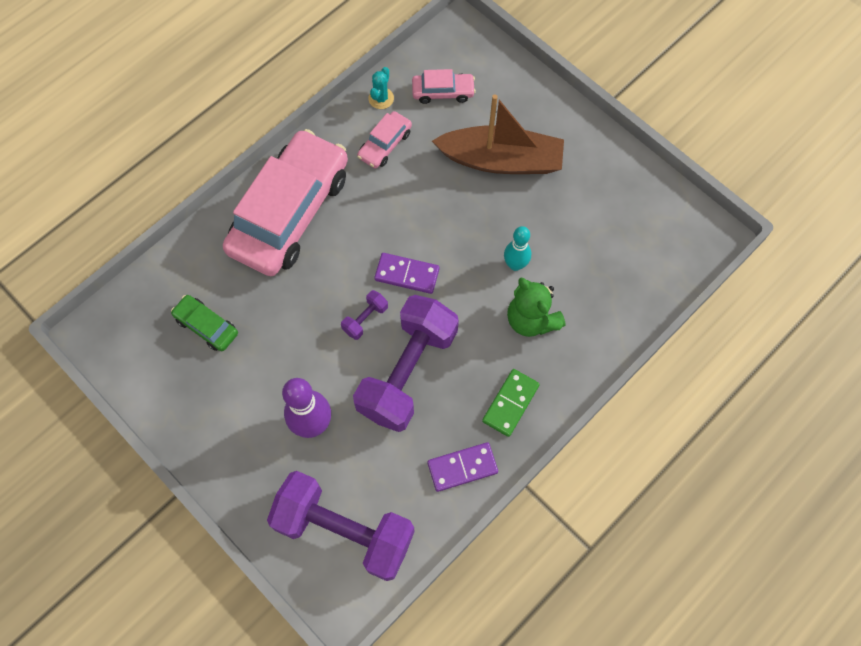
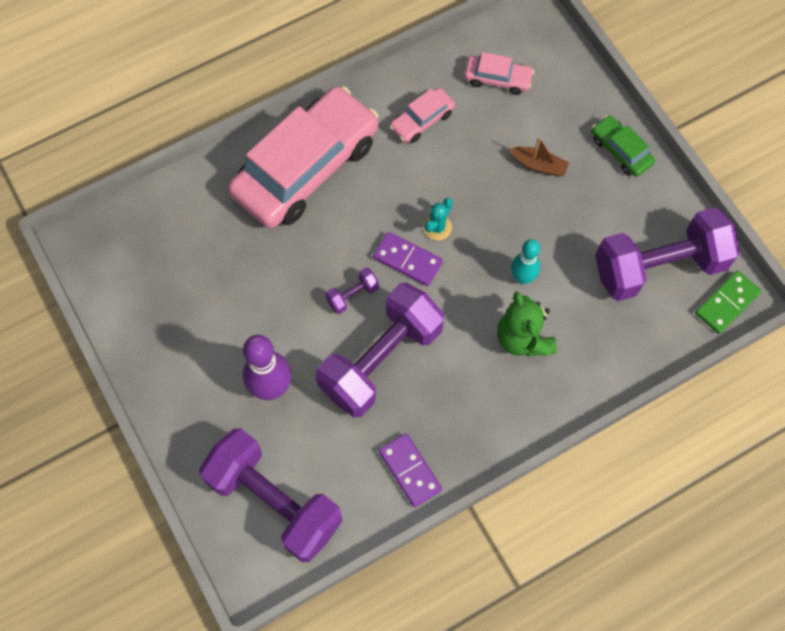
camera: 15 degrees right, 0 degrees up
green car [171,295,238,351] -> green car moved to [591,115,655,177]
turquoise cactus [368,67,394,109] -> turquoise cactus moved to [423,198,453,240]
purple domino [427,442,498,492] -> purple domino turned 60 degrees clockwise [379,433,442,507]
brown boat [432,94,564,174] -> brown boat [509,137,569,176], size x0.44
green domino [482,369,540,437] -> green domino moved to [695,270,761,334]
none -> purple dumbbell [595,207,740,301]

